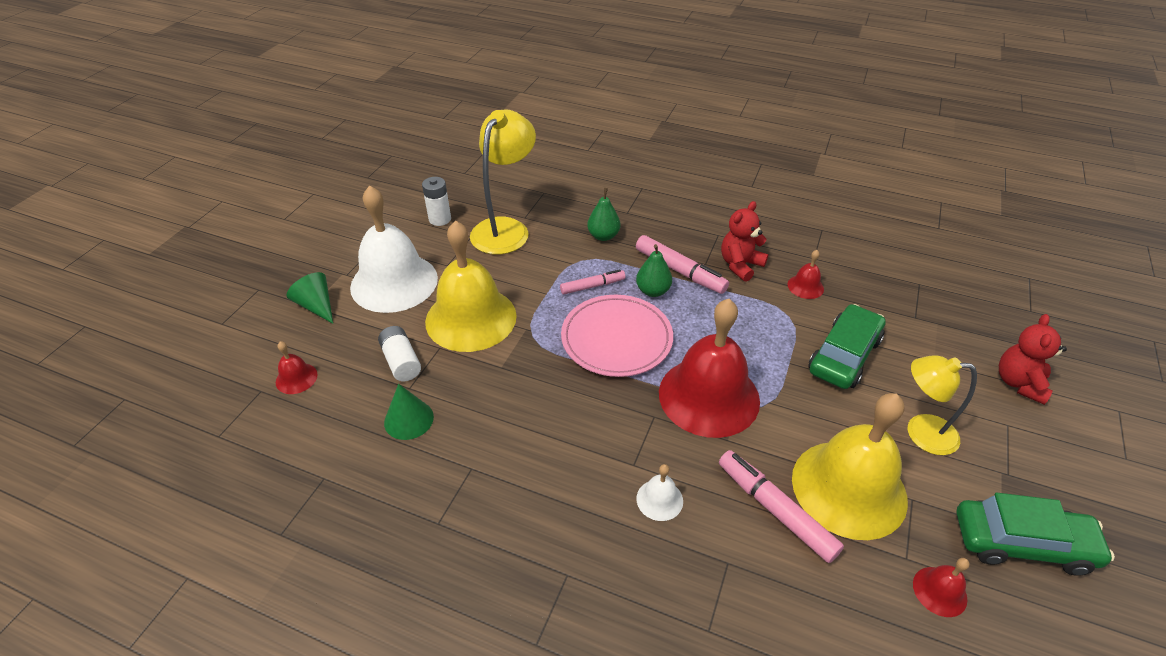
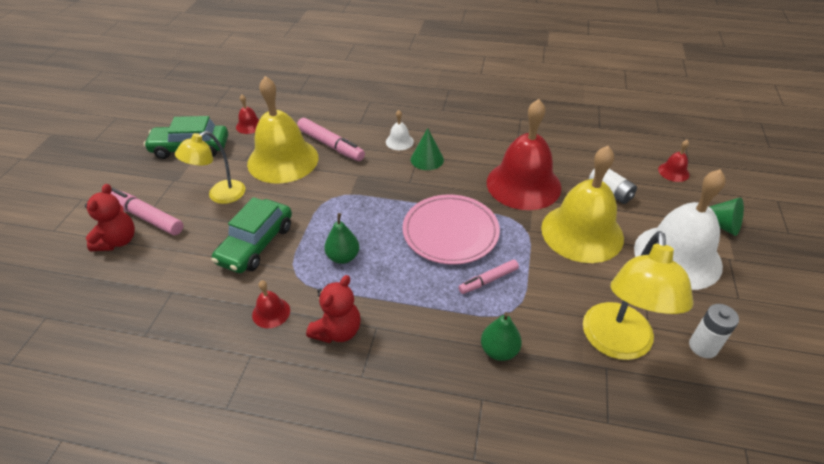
camera: 170 degrees right, 0 degrees up
green cone [384,384,434,440] -> green cone moved to [411,128,444,170]
pink marker [636,235,729,294] -> pink marker moved to [110,188,183,235]
green pear [636,244,672,297] -> green pear moved to [324,213,359,264]
red bell [659,299,760,438] -> red bell moved to [487,99,561,210]
yellow lamp [908,355,977,455] -> yellow lamp turned 135 degrees clockwise [175,131,246,204]

